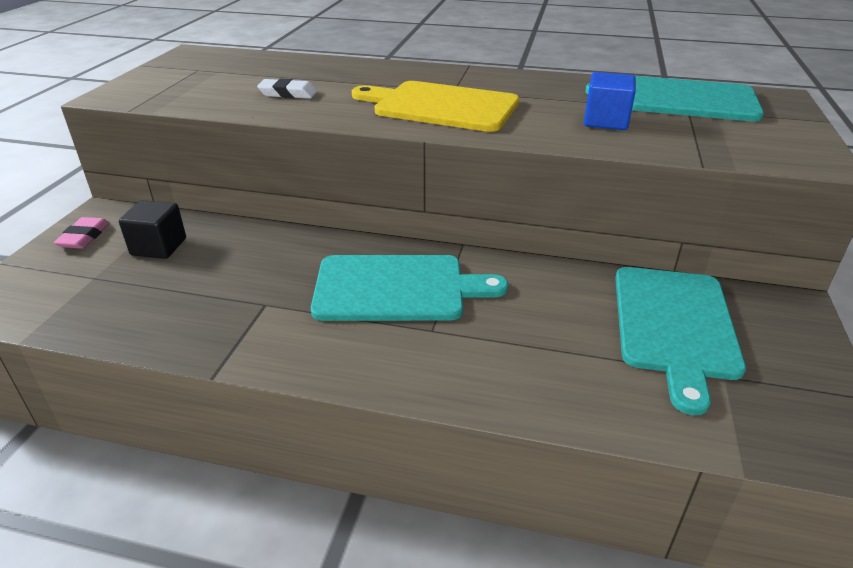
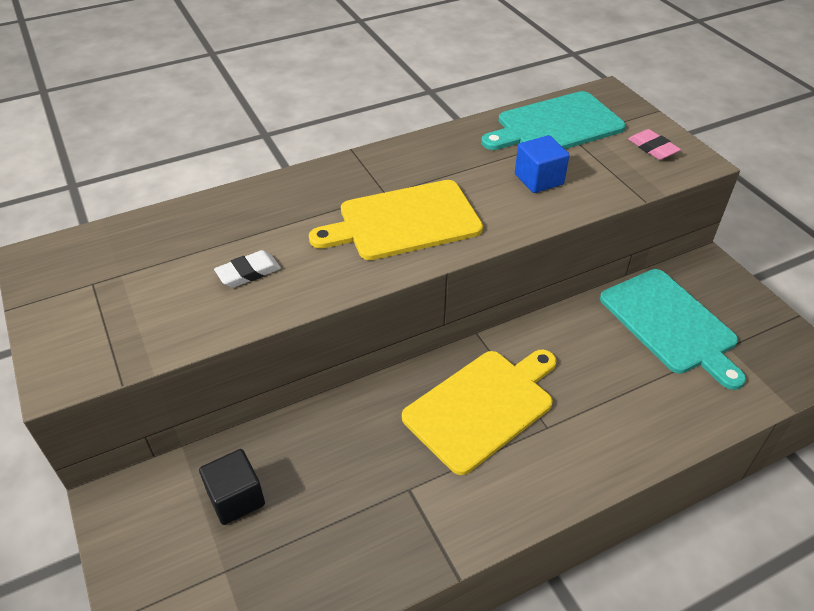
camera: 40 degrees left, 10 degrees up
pink eraser [54,217,110,249] -> pink eraser moved to [628,129,681,160]
turquoise cutting board [311,255,508,321] -> yellow cutting board [402,349,557,475]

